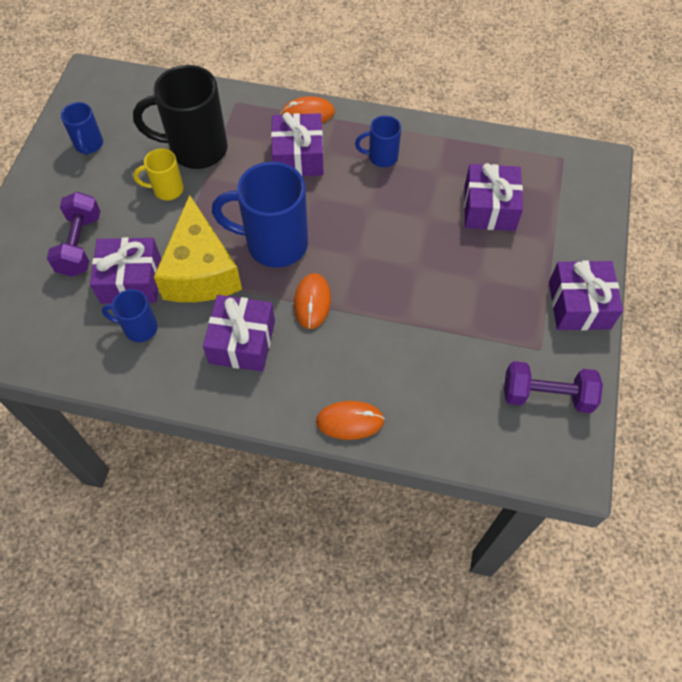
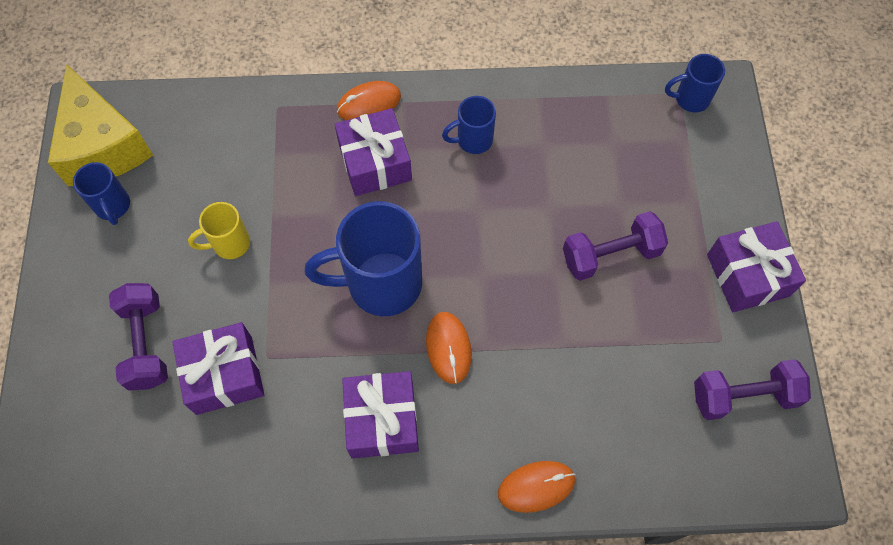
camera: 15 degrees left, 5 degrees up
blue mug [102,289,158,342] -> blue mug moved to [665,54,725,112]
black mug [133,65,228,169] -> none
yellow cheese [154,195,242,302] -> yellow cheese moved to [48,64,153,186]
purple gift [464,163,523,231] -> none
none -> purple dumbbell [563,211,668,281]

